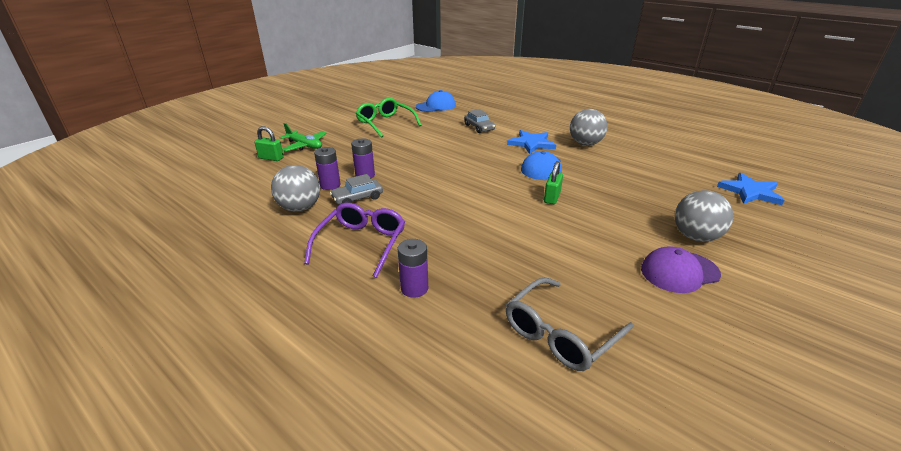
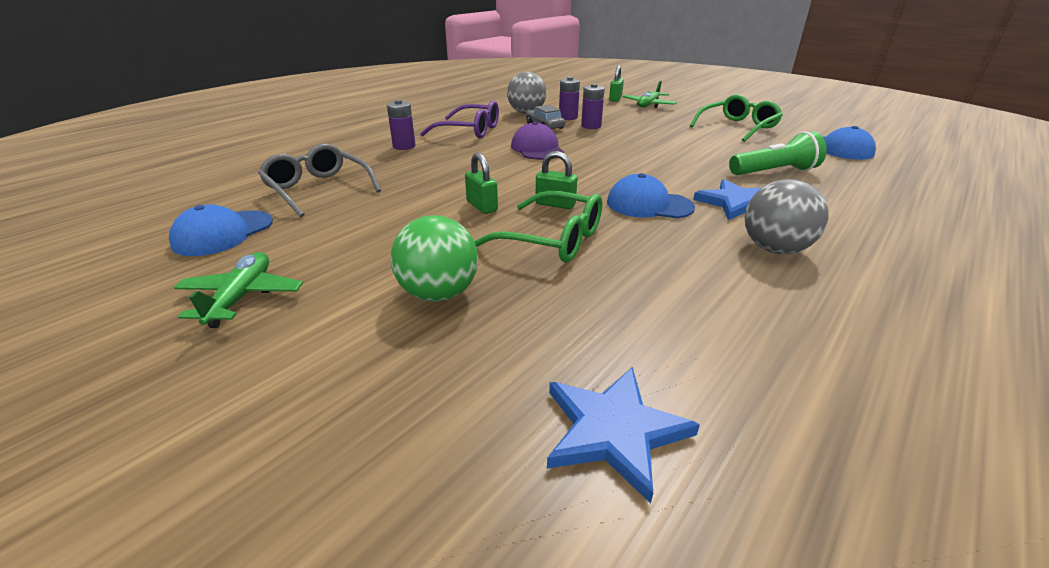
camera: 90 degrees right, 0 degrees up
grey car [464,109,495,133] -> green flashlight [729,131,827,175]
purple cap [641,247,721,293] -> purple cap moved to [511,122,564,160]
grey ball [675,190,733,242] -> green ball [391,215,478,302]
none -> blue cap [169,204,273,256]
none -> green plane [174,252,303,328]
none -> green padlock [465,152,498,214]
none -> green glasses [474,191,602,262]

